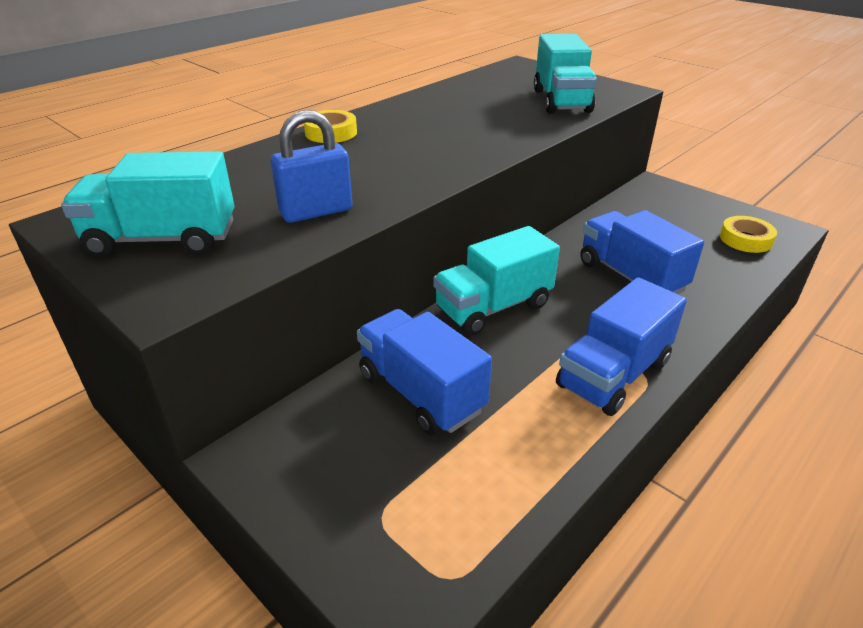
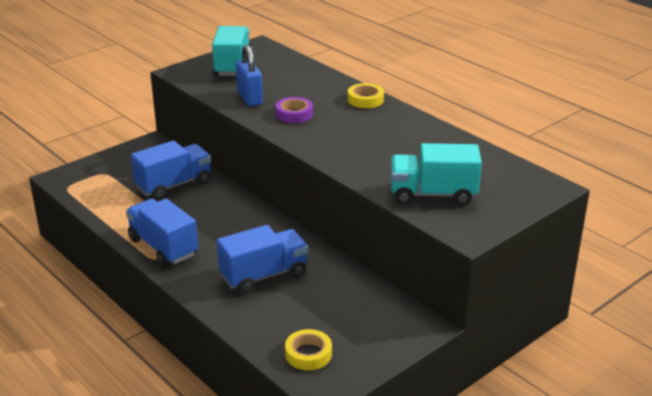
camera: 95 degrees right, 5 degrees down
turquoise truck [433,226,560,335] -> none
none -> purple tape [276,97,313,123]

